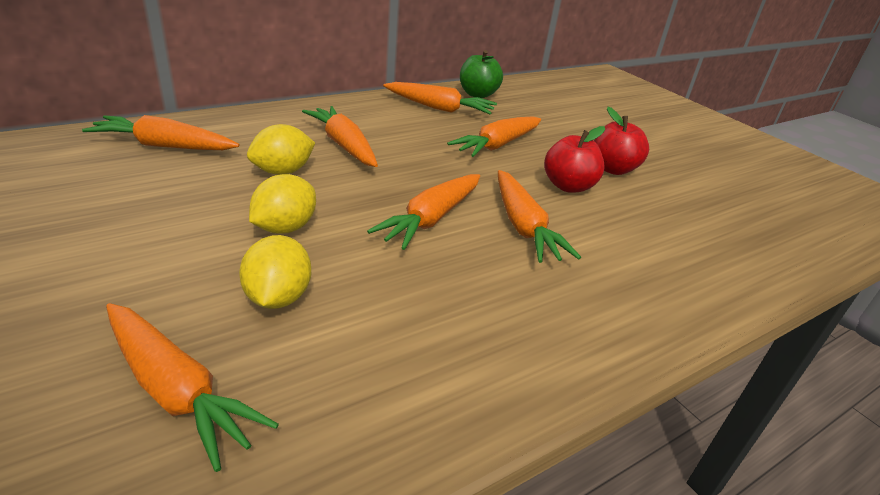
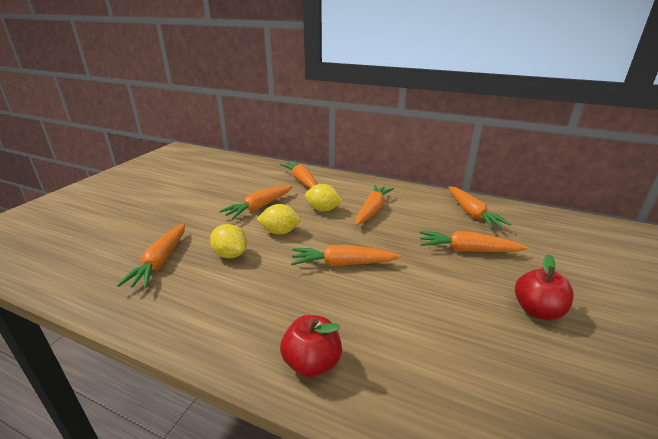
camera: 60 degrees right, 5 degrees down
yellow lemon [239,235,311,309] -> yellow lemon turned 75 degrees clockwise [210,224,247,258]
green apple [460,50,503,98] -> none
orange carrot [498,170,581,263] -> orange carrot moved to [219,185,293,219]
red apple [544,126,605,193] -> red apple moved to [280,315,342,378]

